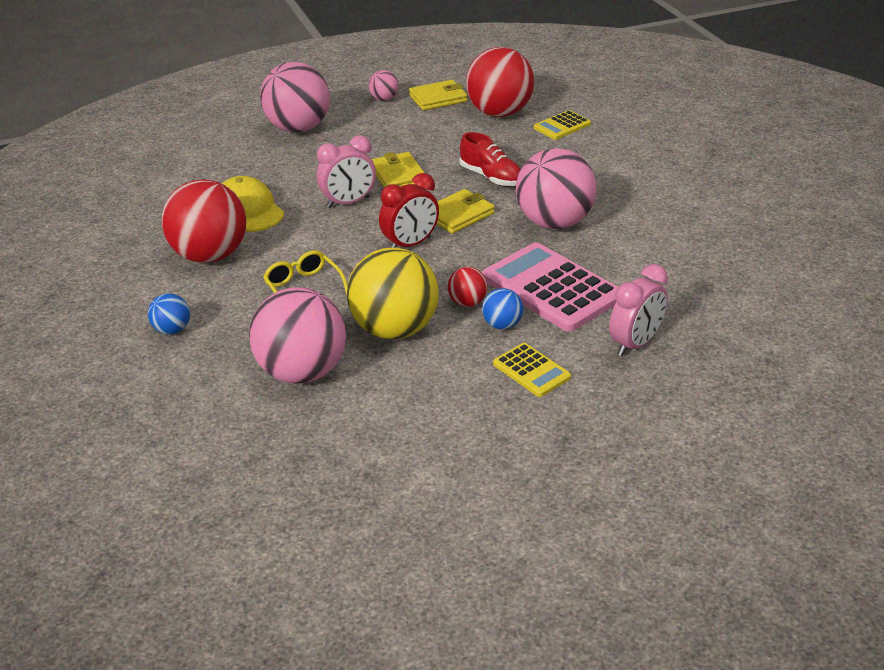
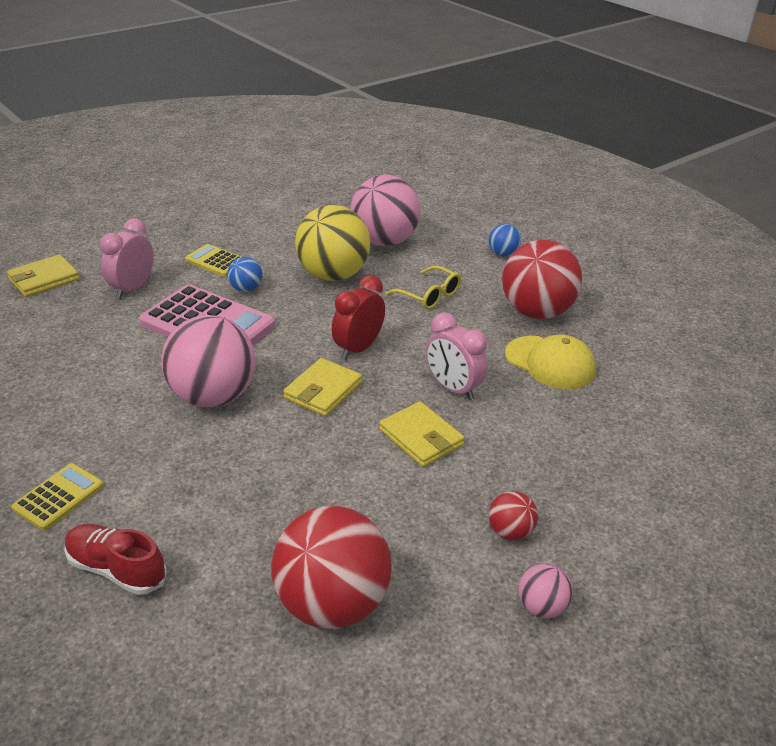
camera: 160 degrees right, 0 degrees up
pink ball [260,62,330,133] -> none
pink clock [316,135,376,208] -> pink clock turned 90 degrees counterclockwise [426,312,488,401]
yellow wallet [409,80,467,110] -> yellow wallet moved to [7,254,79,297]
red ball [448,267,488,307] -> red ball moved to [489,491,538,540]
red shoe [459,132,521,186] -> red shoe moved to [64,524,167,595]
yellow calculator [534,110,591,140] -> yellow calculator moved to [11,463,104,530]

